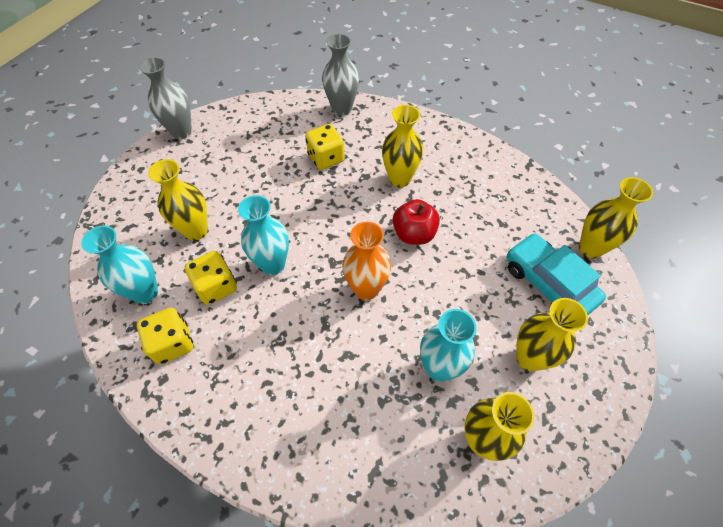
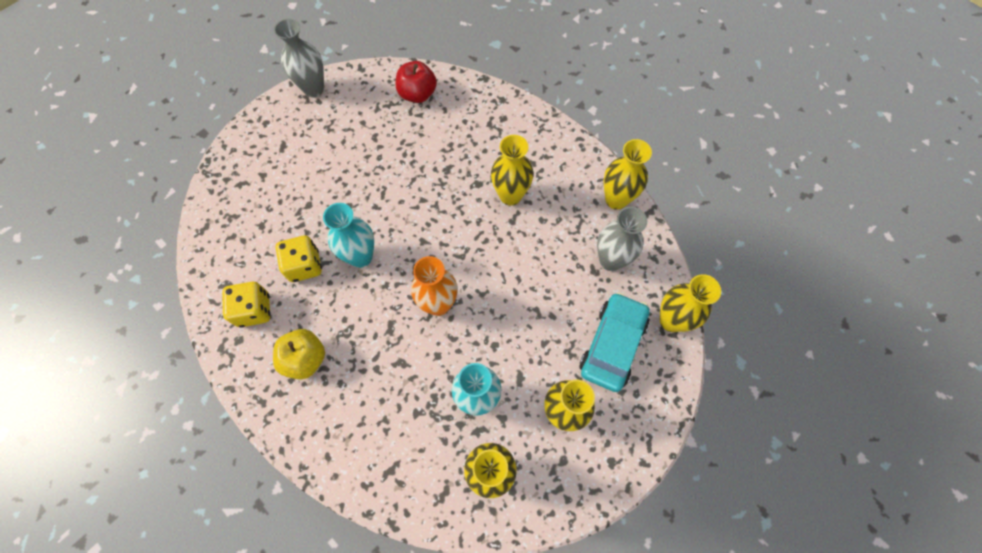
camera: 15 degrees right, 10 degrees up
turquoise vase [81,226,158,304] -> none
yellow vase [148,159,208,240] -> yellow vase moved to [603,139,652,210]
yellow dice [305,124,345,170] -> none
grey vase [322,34,359,116] -> grey vase moved to [597,207,647,271]
red apple [393,199,440,245] -> red apple moved to [396,61,437,103]
turquoise car [507,233,606,315] -> turquoise car turned 45 degrees clockwise [580,292,650,392]
none -> yellow apple [273,329,325,379]

